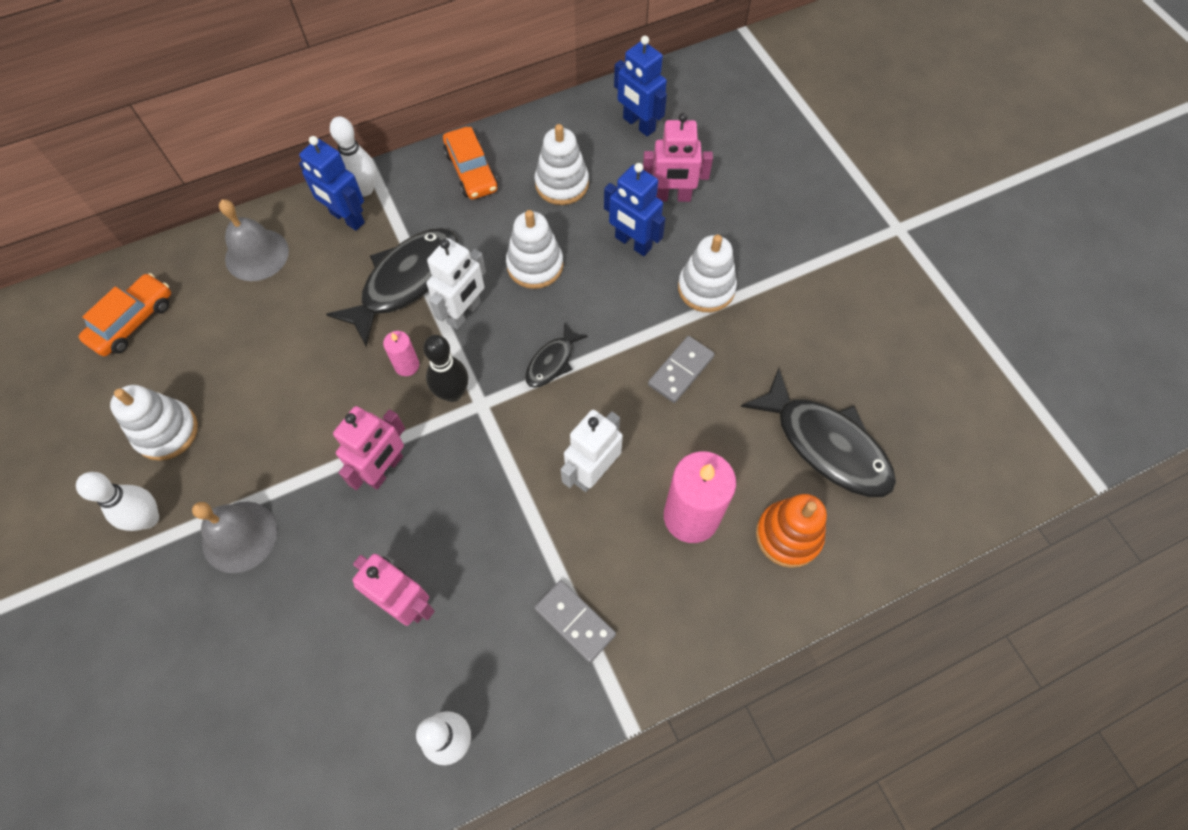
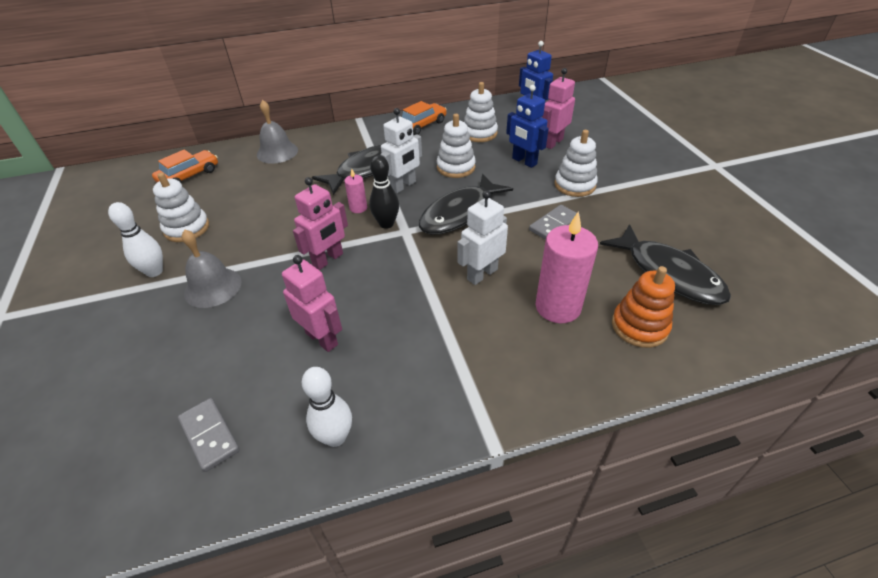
camera: 10 degrees right, 20 degrees down
blue robot [299,136,365,231] -> none
white bowling pin [330,116,376,196] -> none
orange car [443,127,498,199] -> orange car turned 120 degrees counterclockwise [402,101,447,135]
black fish [525,322,588,388] -> black fish [419,174,513,235], size x1.97
grey domino [534,580,616,663] -> grey domino moved to [178,398,240,472]
pink robot [643,113,713,202] -> pink robot turned 120 degrees clockwise [542,68,575,149]

